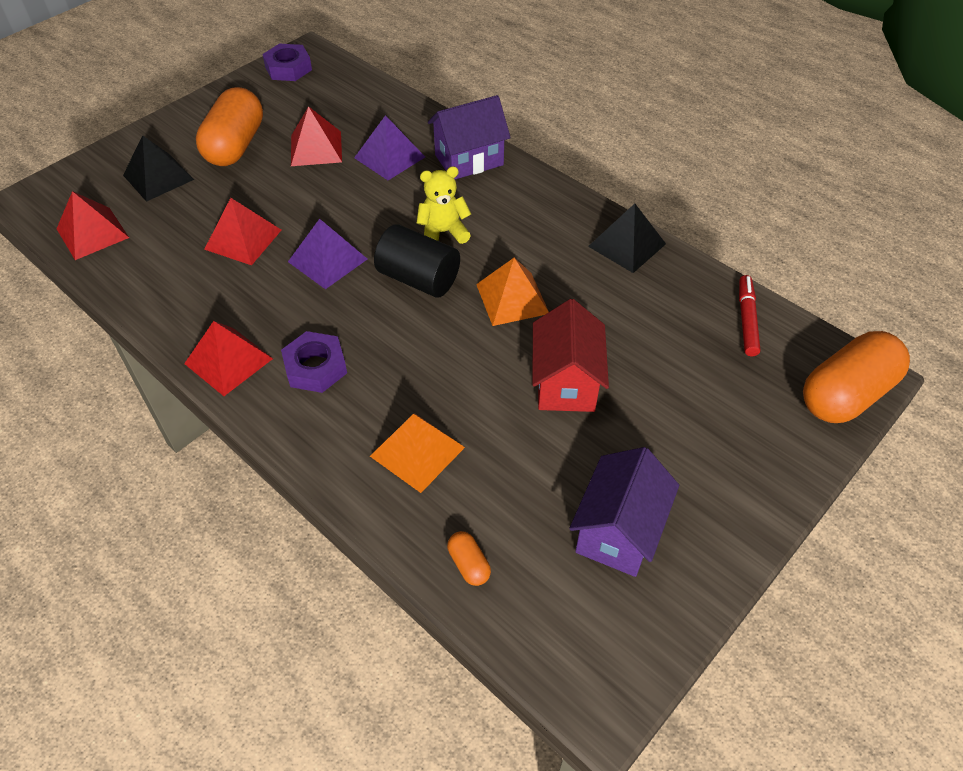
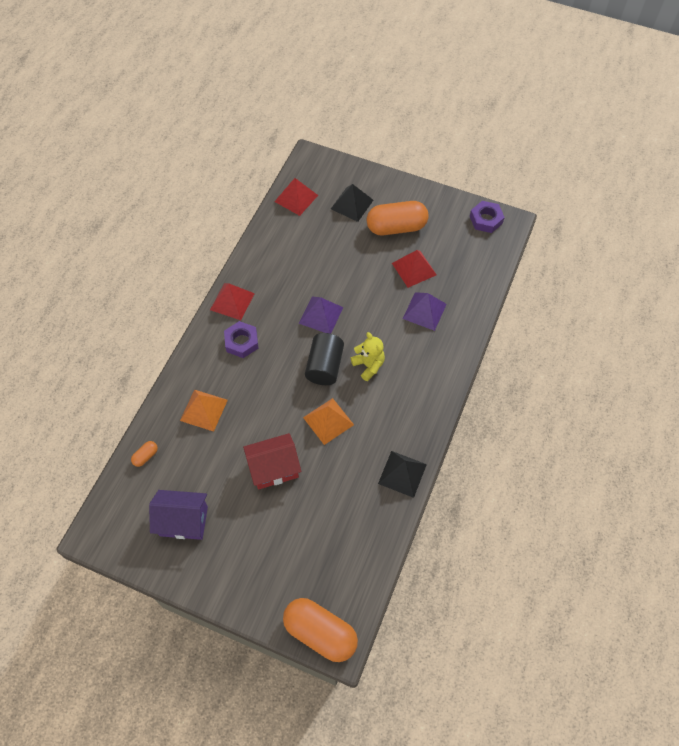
camera: 70 degrees right, 10 degrees up
red pyramid [204,198,281,265] -> none
purple house [428,95,511,179] -> none
red marker [739,275,761,356] -> none

